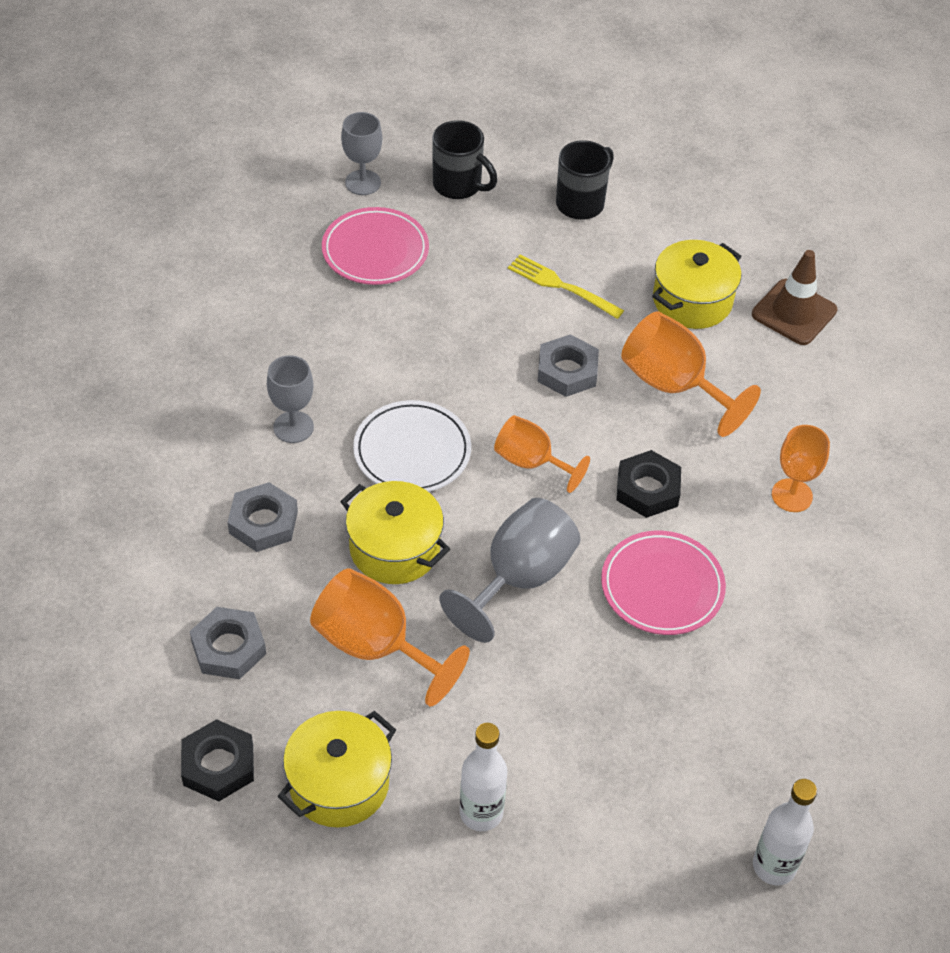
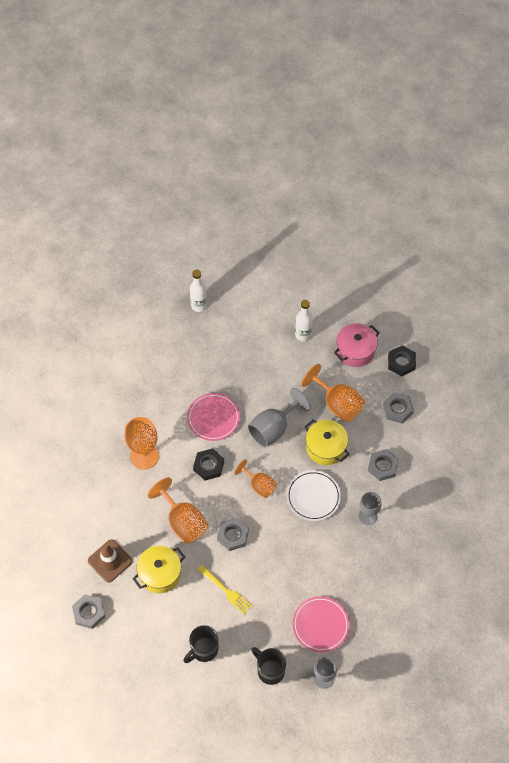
camera: 170 degrees left, 10 degrees up
yellow pot [278,711,396,828] -> pink pot [334,323,379,367]
orange goblet [772,425,830,512] -> orange goblet [124,417,159,470], size x1.54
none -> grey nut [72,594,105,629]

